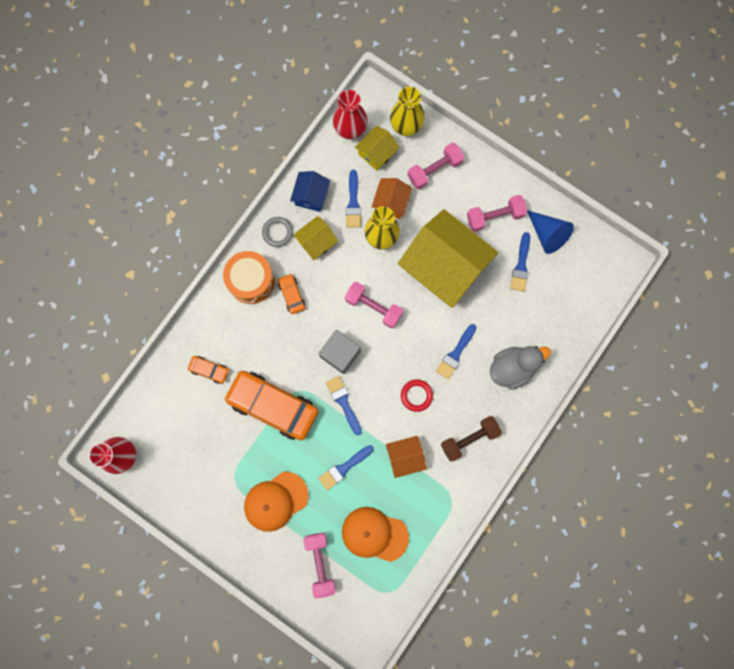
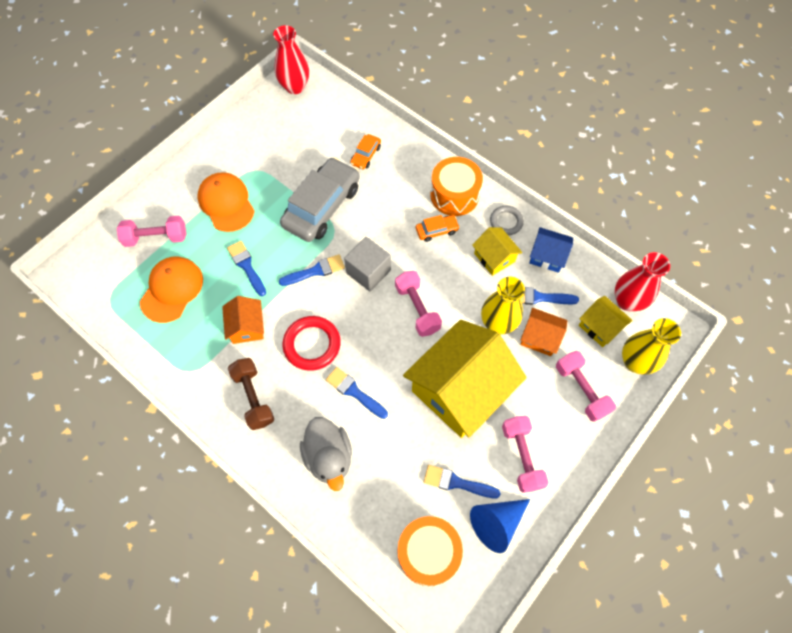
camera: 95 degrees right, 15 degrees down
orange car [224,371,318,440] -> grey car [280,157,360,242]
pink dumbbell [345,282,403,328] -> pink dumbbell turned 60 degrees counterclockwise [395,271,442,337]
red ring [401,379,433,412] -> red ring [282,316,341,371], size x1.58
none -> orange drum [398,516,463,586]

